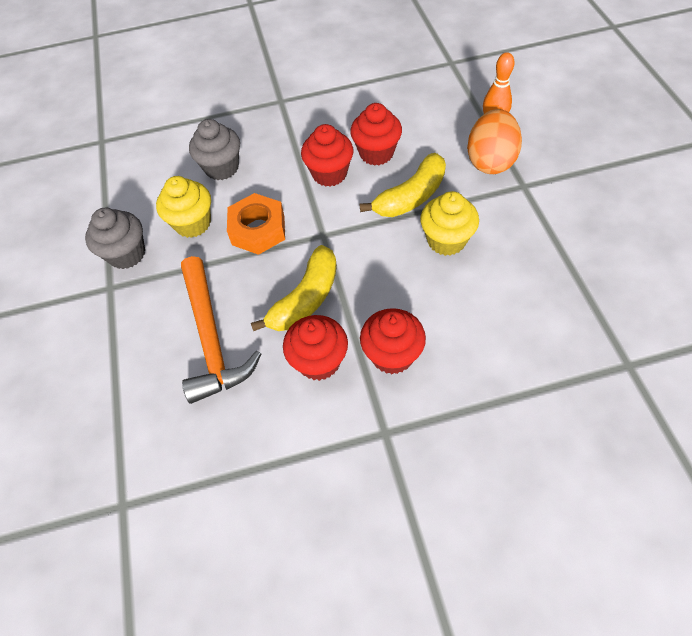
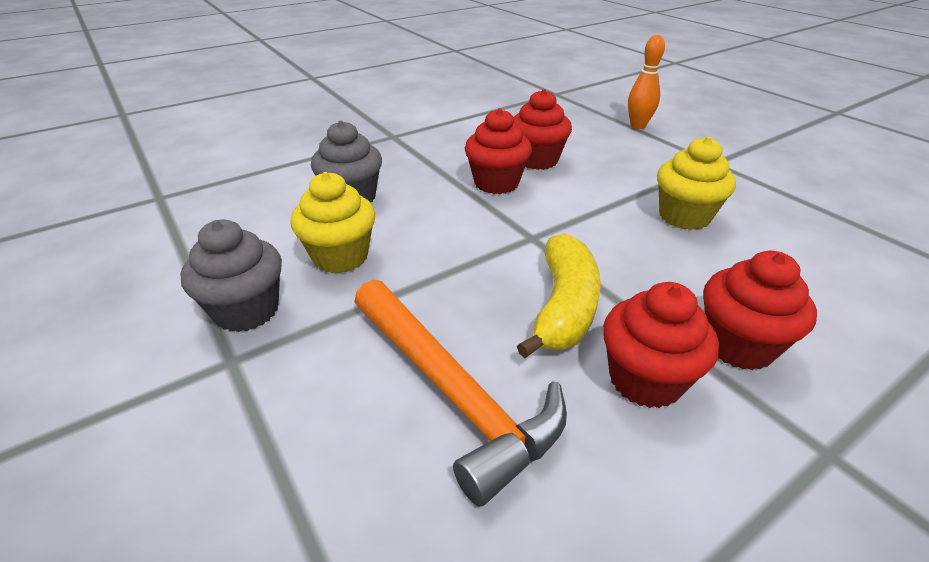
camera: 25 degrees left, 20 degrees down
orange nut [227,193,285,255] -> none
yellow banana [360,153,446,217] -> none
orange egg [467,109,522,174] -> none

